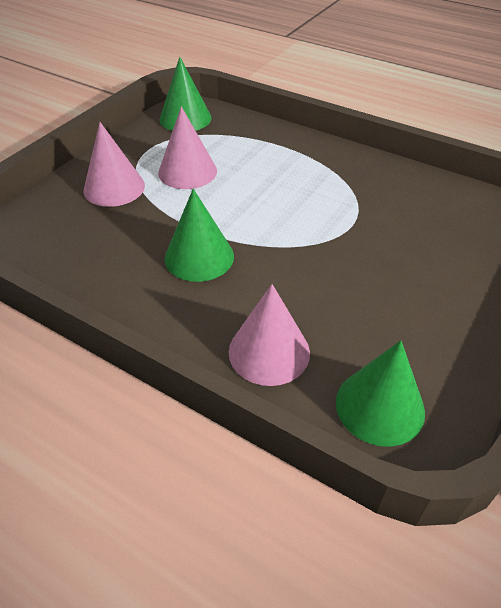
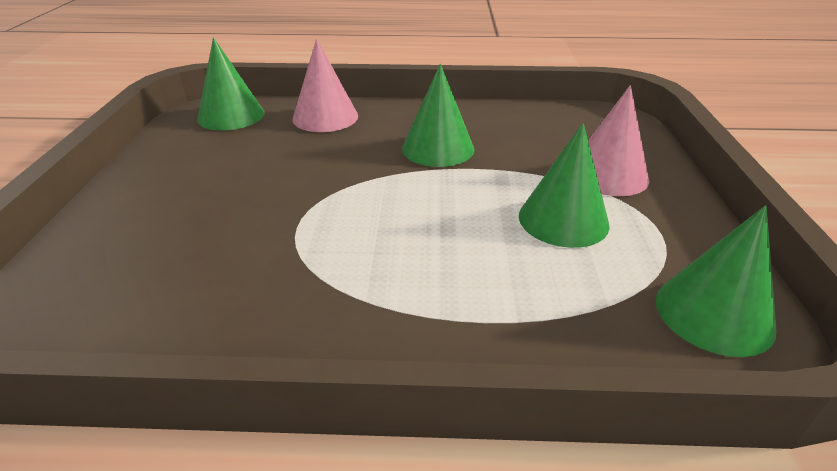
camera: 150 degrees right, 10 degrees down
pink cone [158,106,217,189] -> green cone [519,123,610,248]

